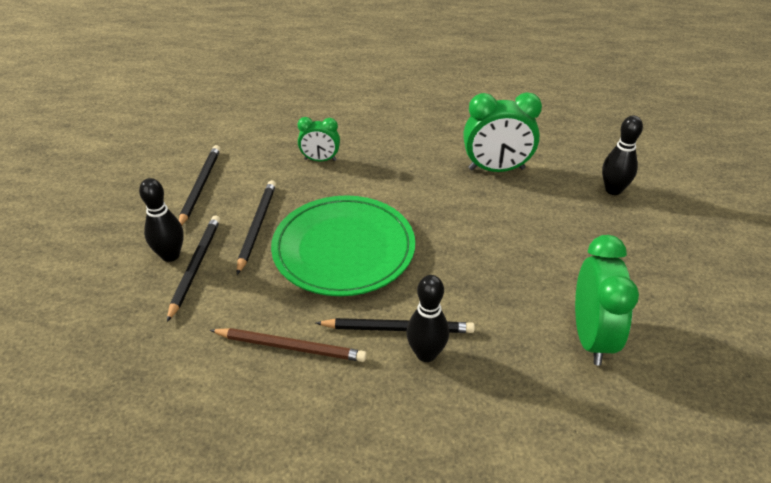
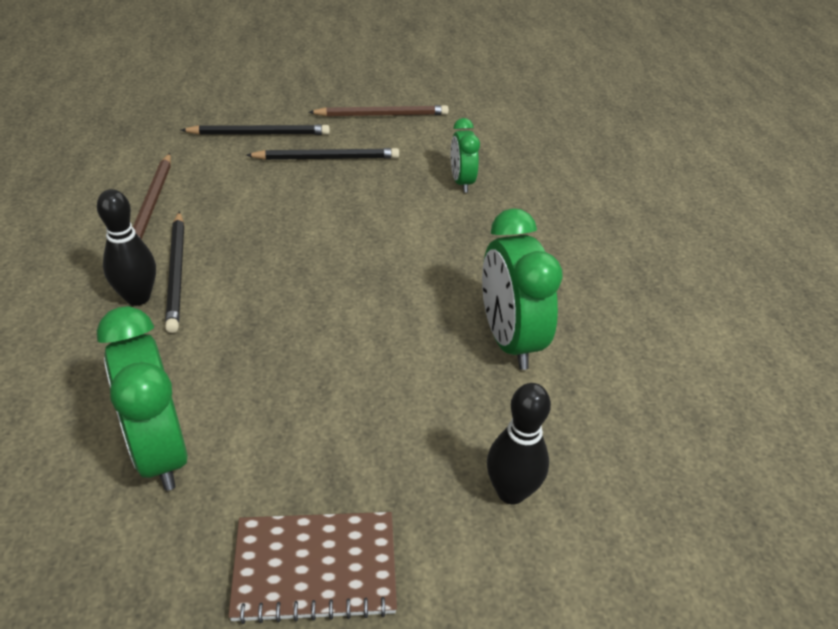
camera: 75 degrees right, 0 degrees up
black bowling pin [139,178,184,262] -> none
black pencil [179,145,220,226] -> brown pencil [308,105,449,117]
green plate [271,195,415,296] -> none
green clock [575,235,639,365] -> green clock turned 75 degrees clockwise [97,306,188,491]
none -> brown notebook [228,512,397,624]

